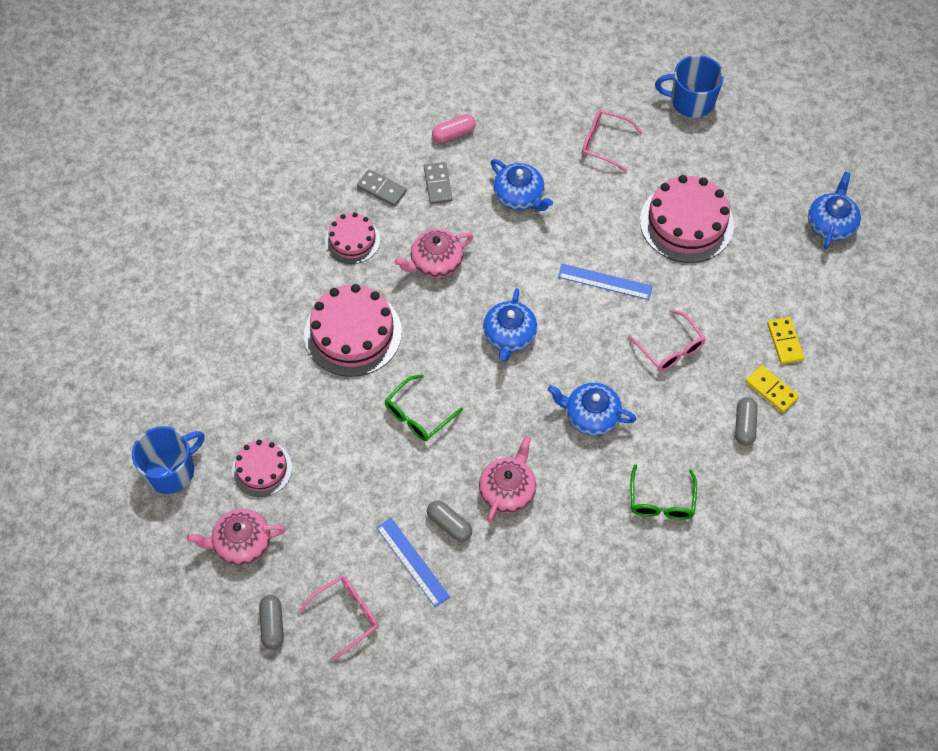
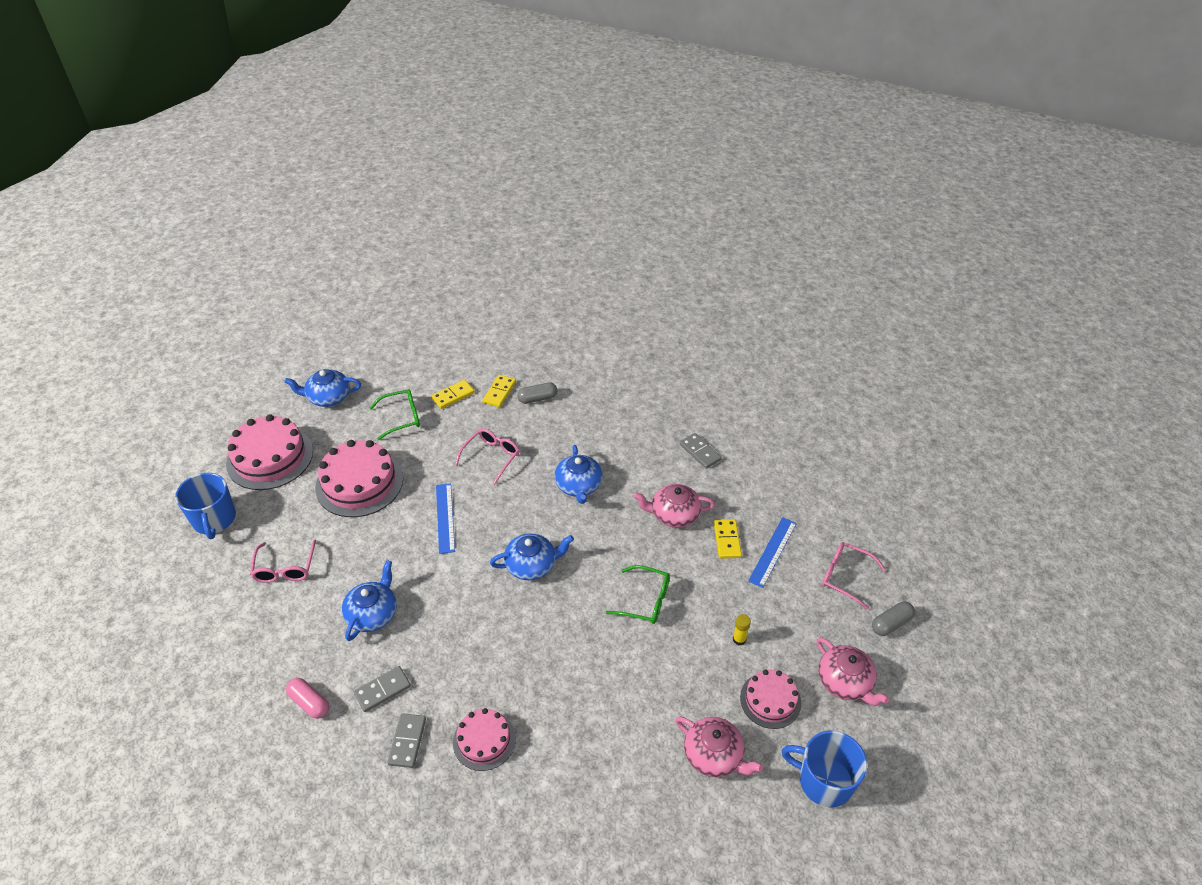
camera: 115 degrees left, 15 degrees down
pink cake [304,284,402,377] -> pink cake moved to [226,414,313,490]
pink teapot [394,229,473,278] -> pink teapot moved to [675,716,763,777]
grey capsule [427,500,472,542] -> yellow domino [714,519,742,559]
green glasses [630,464,697,520] -> green glasses moved to [370,389,420,440]
none -> grey domino [680,433,722,469]
none -> yellow glue stick [733,614,751,645]

